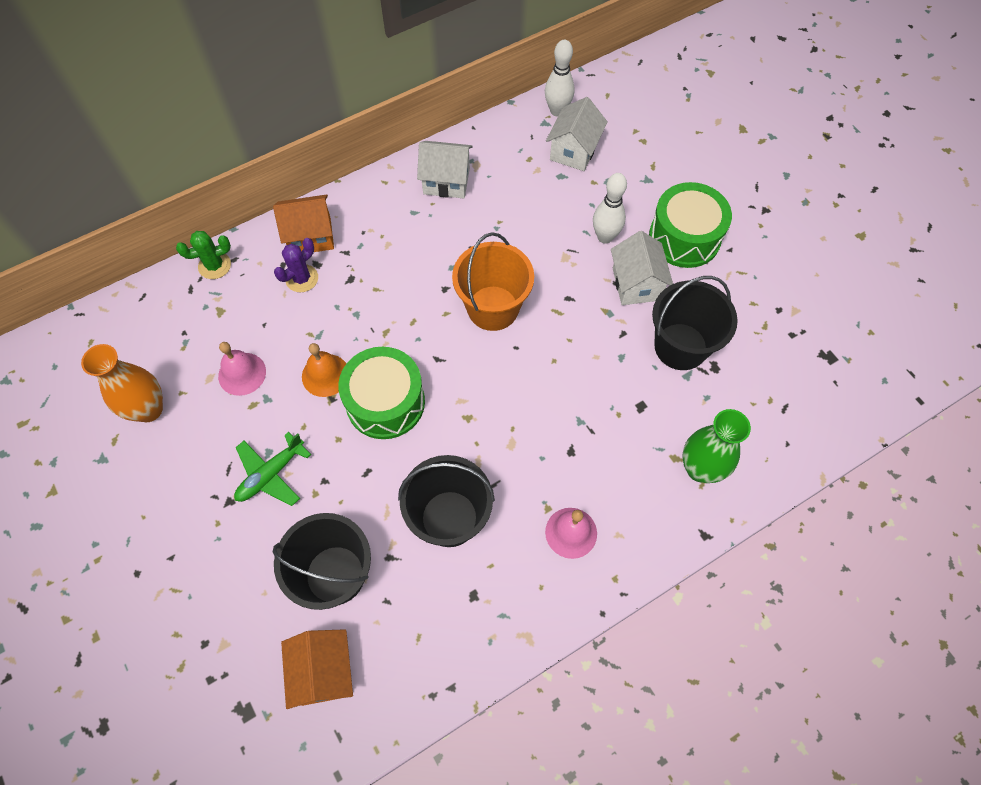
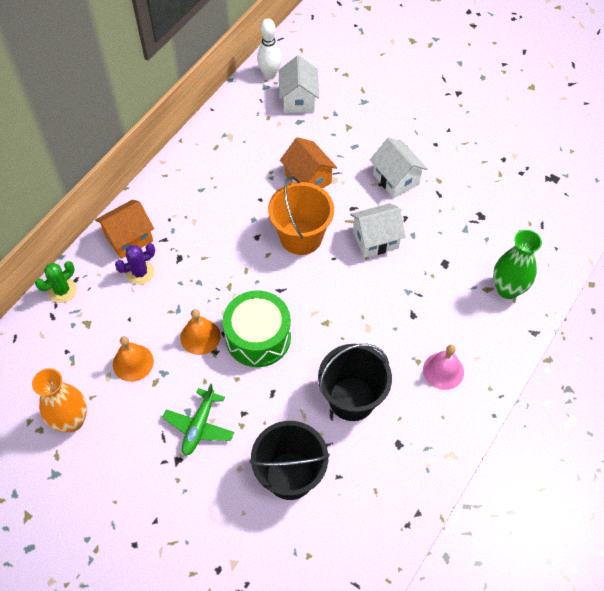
camera: 25 degrees left, 5 degrees down
pink bell [218,342,266,396] -> orange bell [113,336,154,382]
purple cactus [274,238,318,292] -> purple cactus turned 45 degrees clockwise [115,243,155,285]
orange house [281,629,353,709] -> orange house moved to [280,137,337,189]
white house [417,141,473,198] -> white house moved to [350,203,406,258]
white bowling pin [593,173,627,244] -> none
green drum [649,182,732,268] -> none
black bucket [652,276,738,370] -> none

